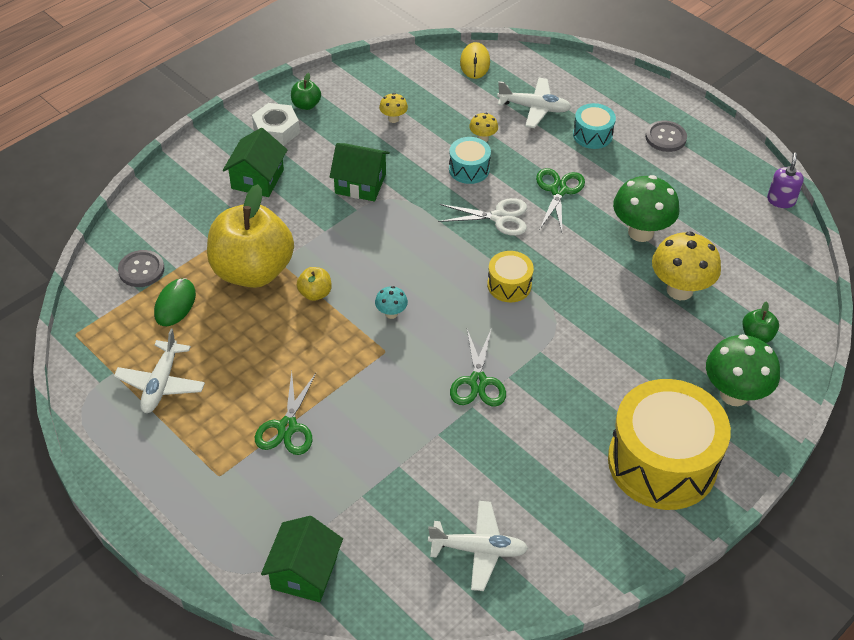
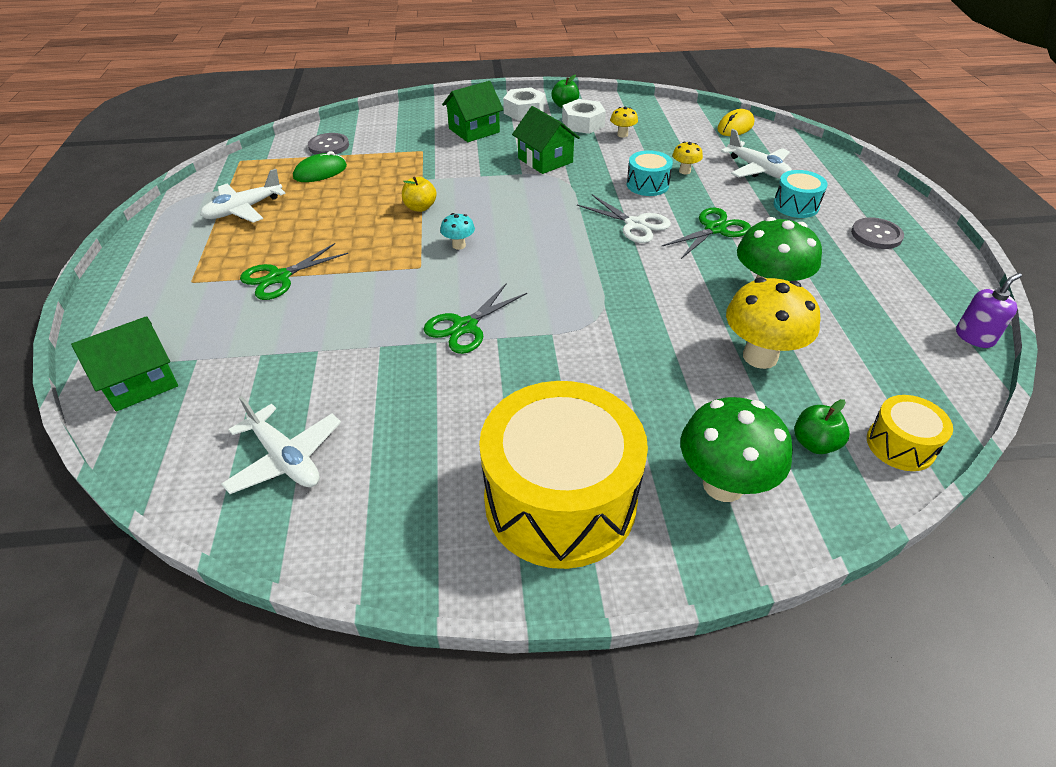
camera: 40 degrees right, 5 degrees down
yellow apple [207,184,294,288] -> none
yellow drum [487,251,534,302] -> yellow drum moved to [867,395,953,471]
none -> white nut [562,99,606,134]

